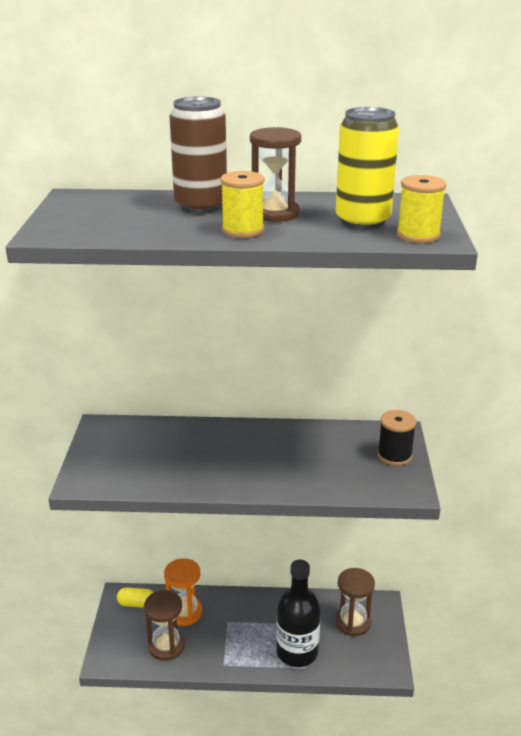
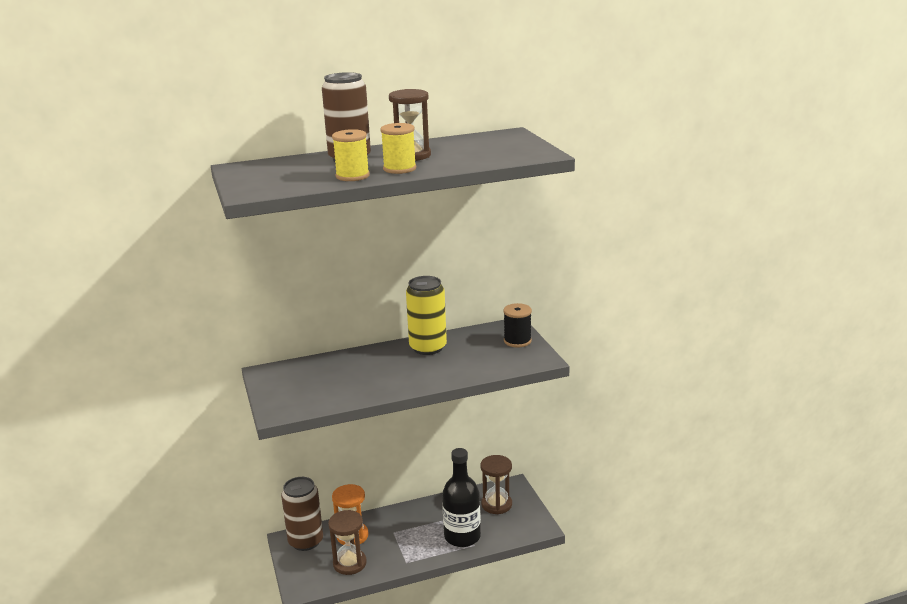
camera: 20 degrees left, 5 degrees down
yellow capsule [117,587,154,608] -> brown can [281,477,323,551]
yellow can [336,107,399,229] -> yellow can moved to [406,276,447,355]
yellow spool [397,175,447,243] -> yellow spool moved to [332,129,370,181]

